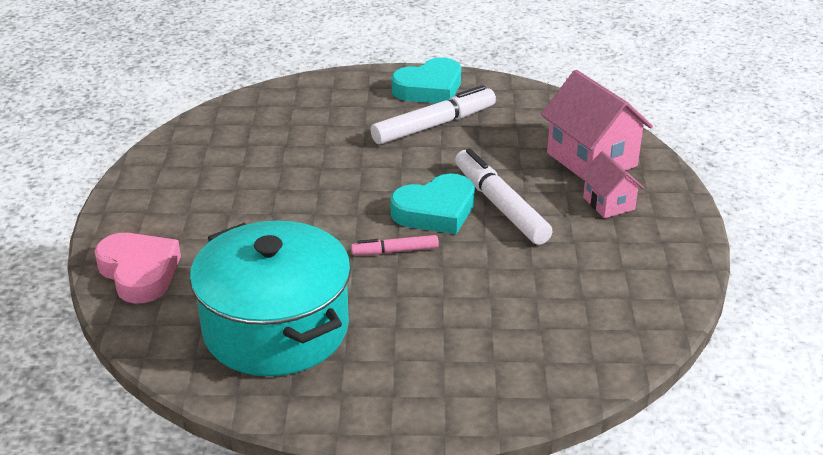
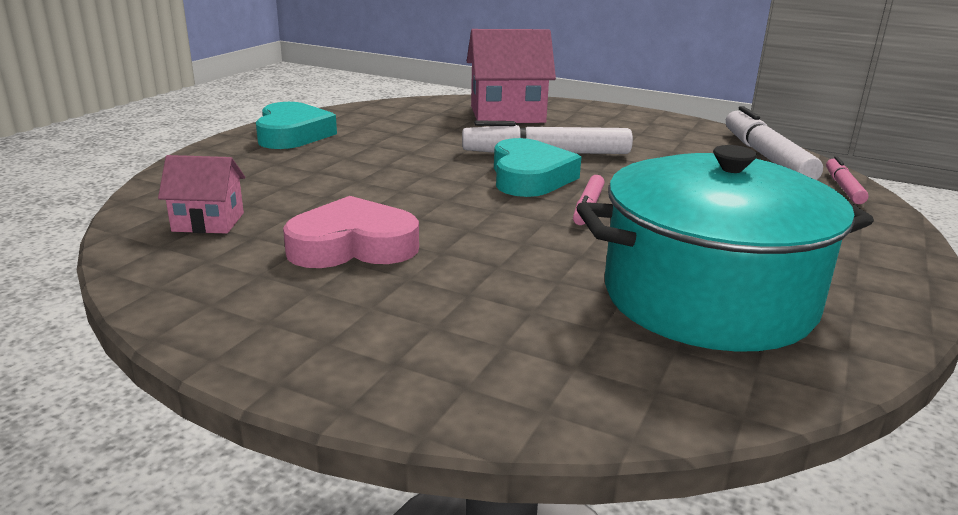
camera: 65 degrees left, 10 degrees down
pink heart [94,233,181,304] -> pink heart moved to [283,196,419,268]
white marker [371,85,496,145] -> white marker moved to [726,106,823,180]
pink house [580,151,644,218] -> pink house moved to [158,155,245,234]
none -> pink marker [826,156,869,204]

